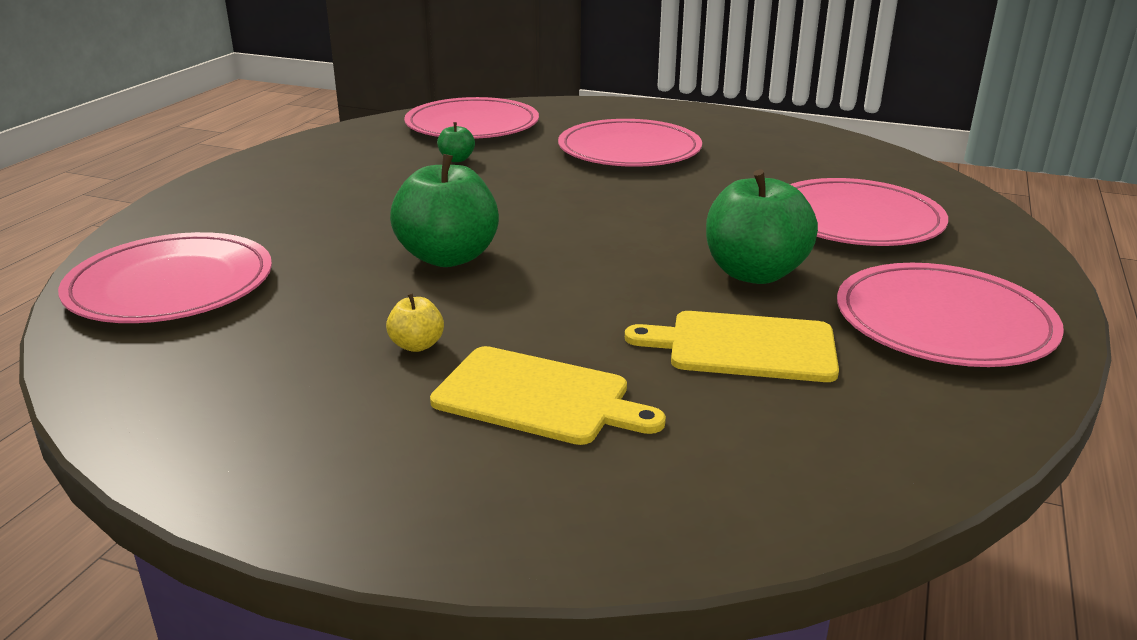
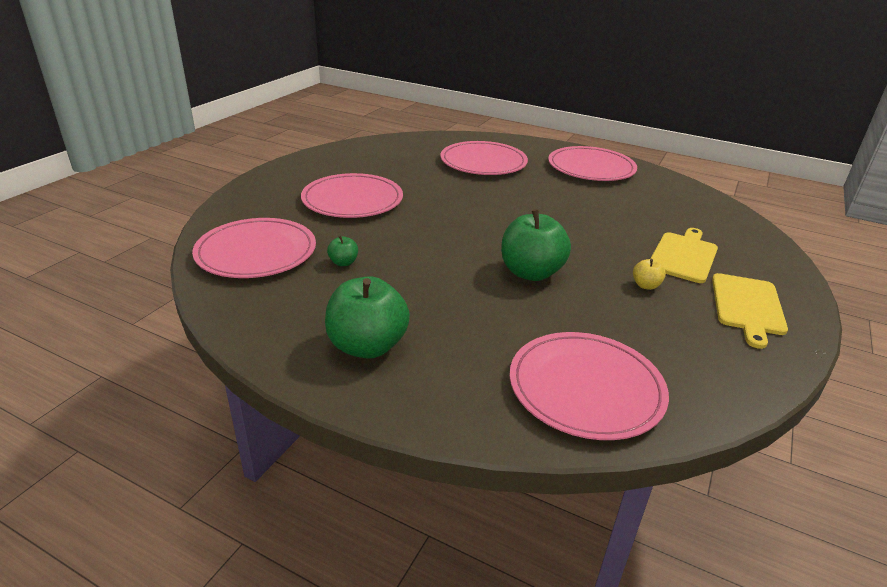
camera: 85 degrees left, 5 degrees up
yellow cutting board [625,311,839,382] -> yellow cutting board moved to [712,273,788,349]
green apple [706,170,818,284] -> green apple moved to [325,276,410,359]

